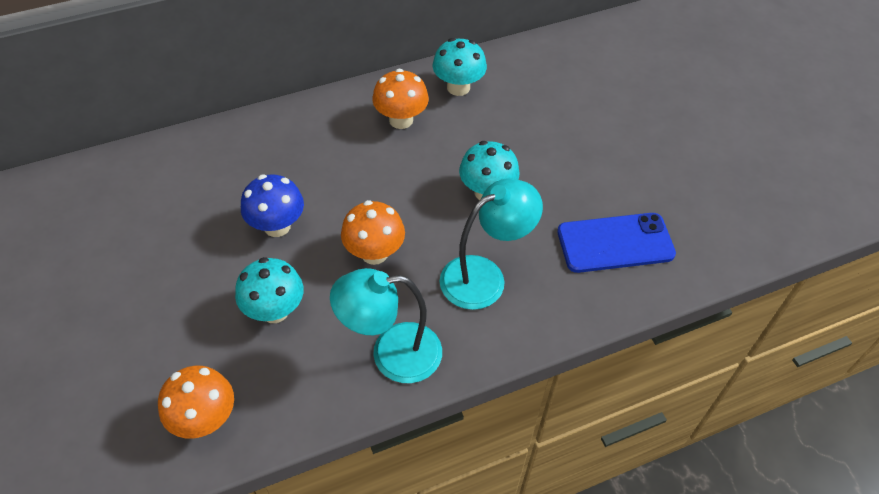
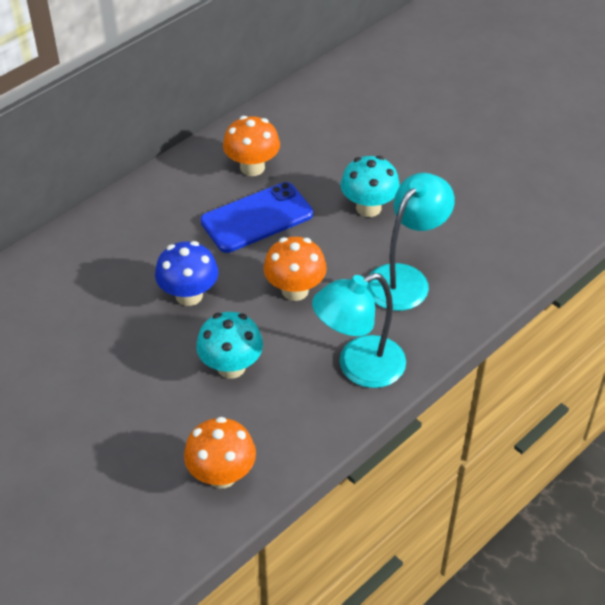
camera: 20 degrees left, 5 degrees down
turquoise mushroom [433,38,487,96] -> none
blue phone [557,213,676,273] -> blue phone moved to [200,182,313,253]

